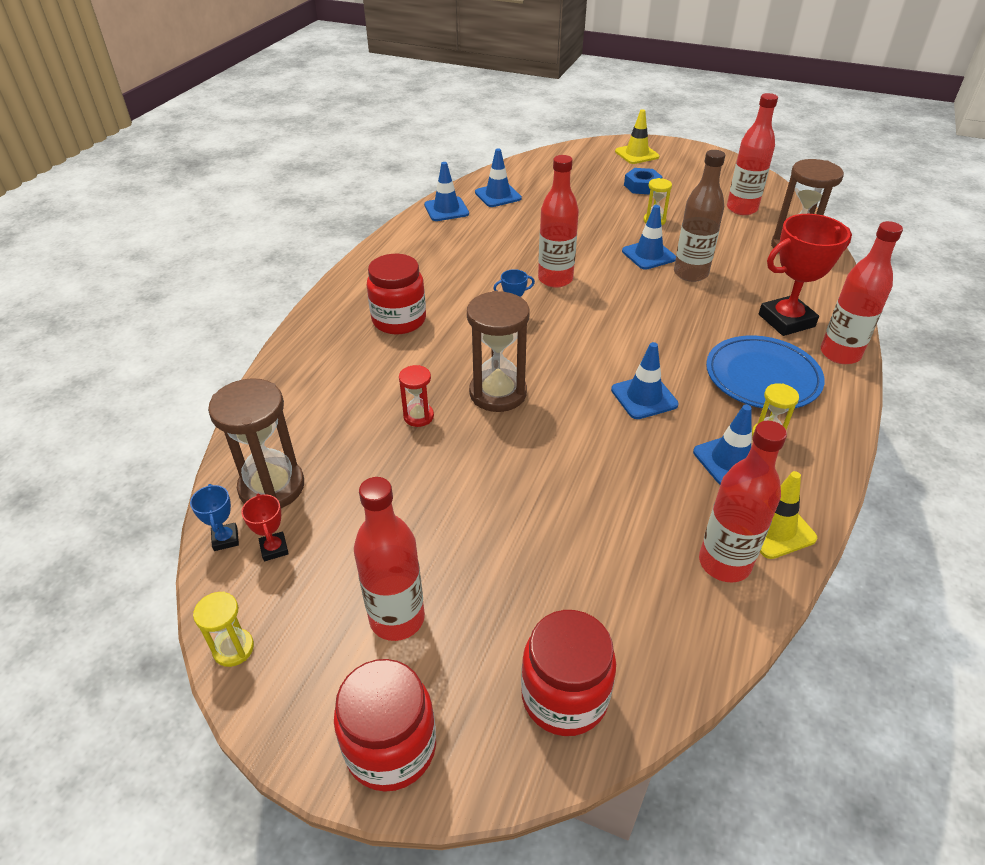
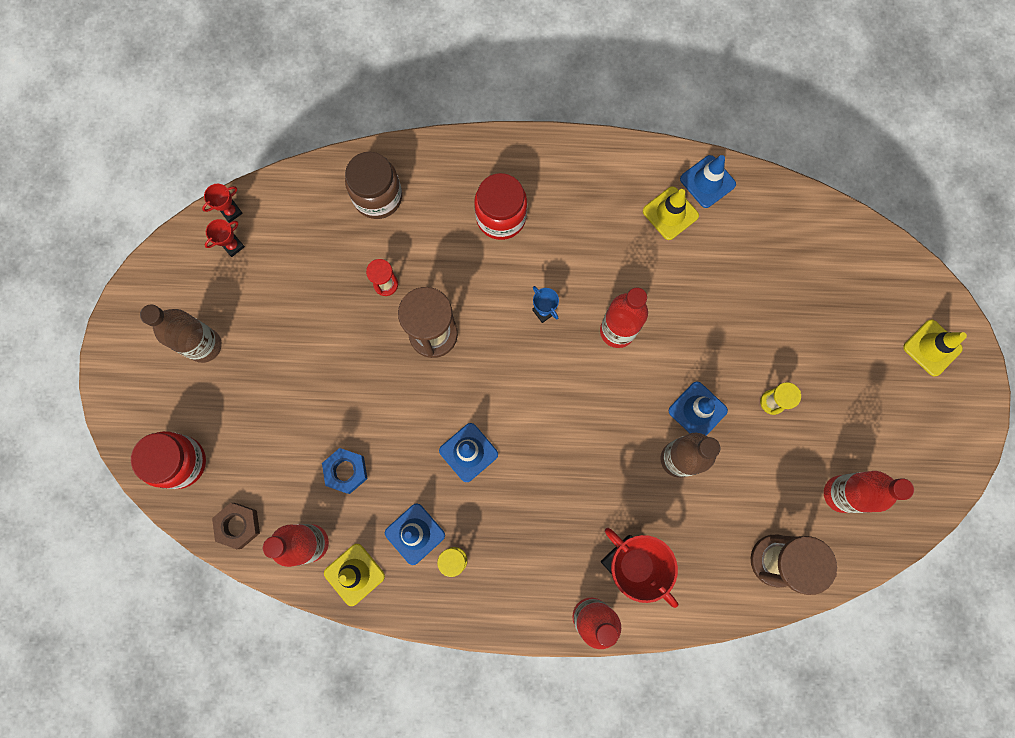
camera: 70 degrees right, 35 degrees up
blue trophy [190,484,239,551] -> red trophy [202,184,243,223]
yellow hourglass [193,592,254,667] -> none
brown hourglass [208,378,304,508] -> none
red jar [334,659,436,792] -> none
red bottle [354,477,425,641] -> brown bottle [140,304,222,363]
blue traffic cone [475,148,522,207] -> none
blue nut [624,168,663,195] -> blue nut moved to [322,448,368,494]
blue plate [706,335,825,409] -> none
none -> brown nut [212,503,260,549]
none -> brown jar [345,152,402,219]
none -> yellow traffic cone [643,186,699,240]

